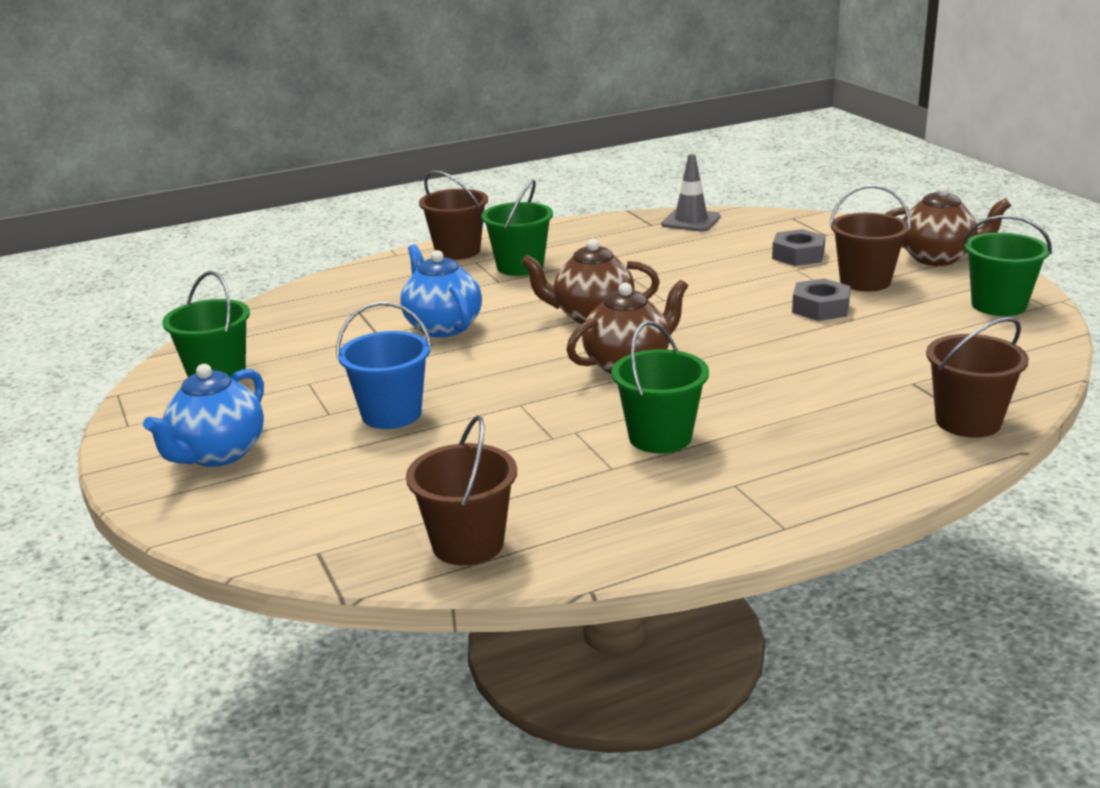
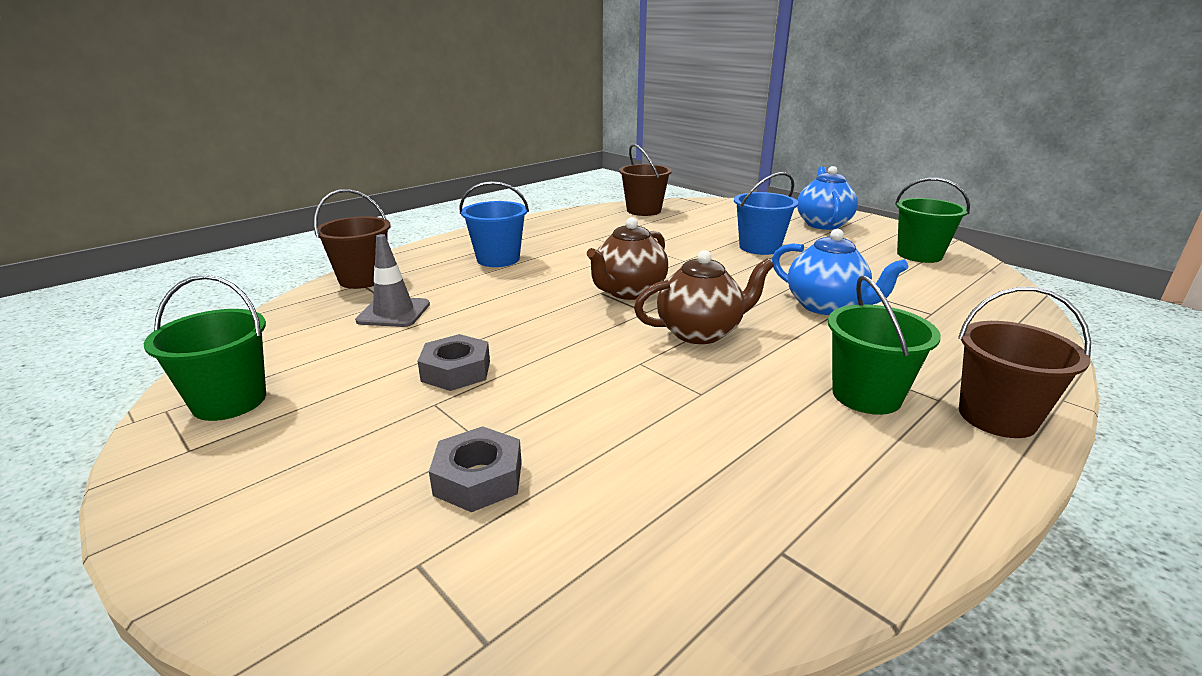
camera: 160 degrees right, 0 degrees up
green bucket [612,321,709,453] -> none
grey traffic cone [661,154,721,232] -> grey traffic cone moved to [355,234,430,327]
brown bucket [829,185,911,291] -> none
brown teapot [885,185,1011,266] -> none
none -> blue bucket [460,181,529,267]

